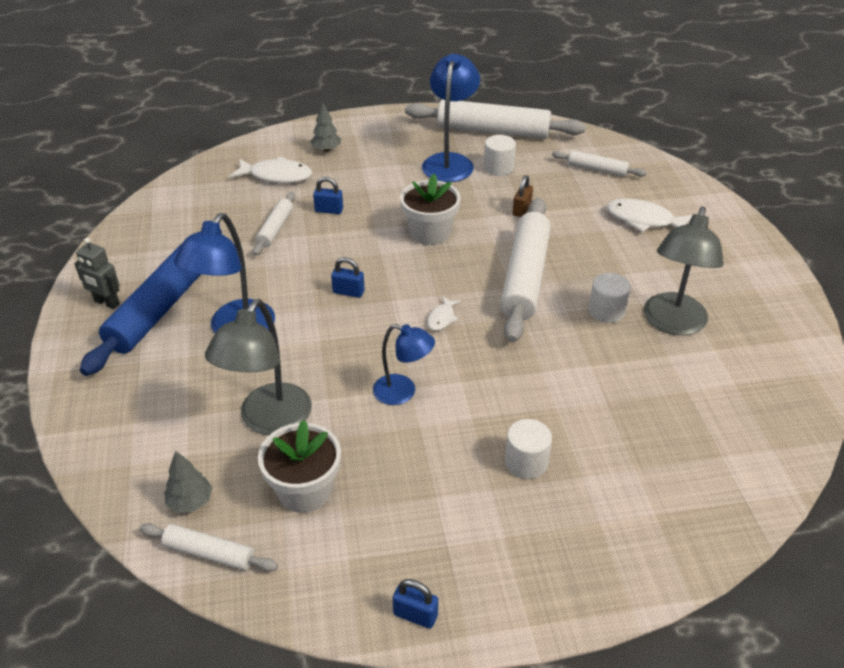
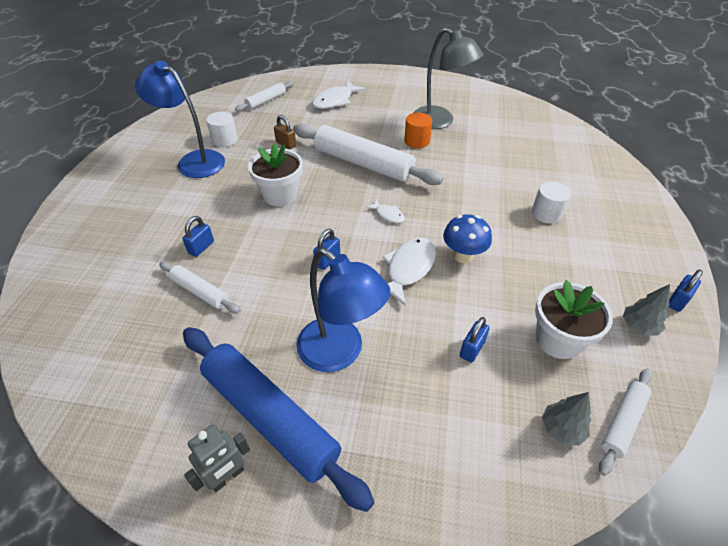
camera: 70 degrees left, 5 degrees up
grey lamp [205,299,312,435] -> blue padlock [460,317,490,363]
white fish [229,156,312,183] -> white fish moved to [382,237,436,306]
grey tree [310,103,341,152] -> grey tree moved to [623,284,670,336]
blue lamp [373,324,435,405] -> blue mushroom [443,214,492,263]
white rolling pin [405,99,586,139] -> none
white cylinder [589,273,631,323] -> orange cylinder [404,113,432,148]

